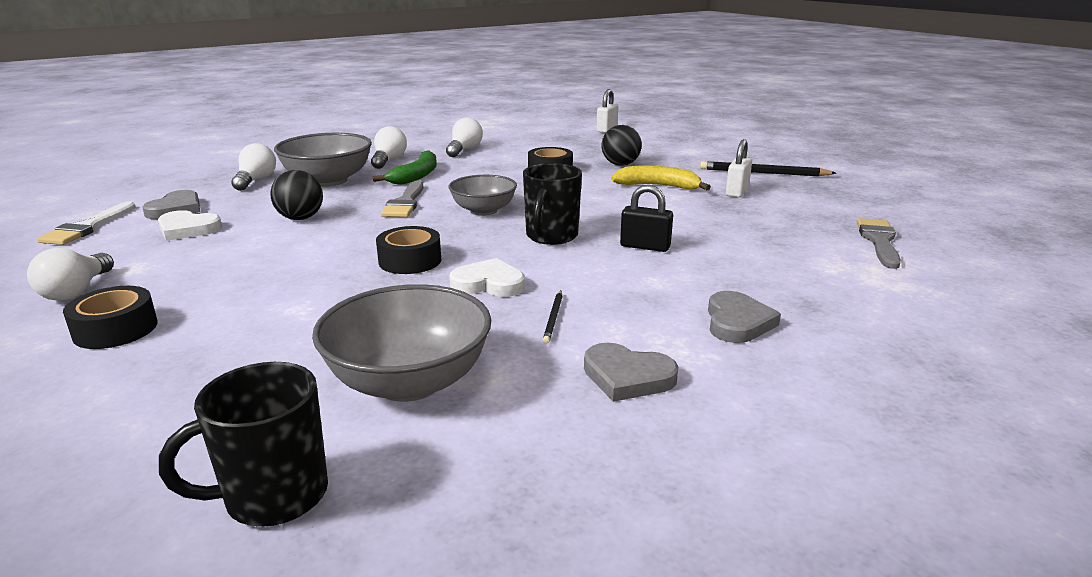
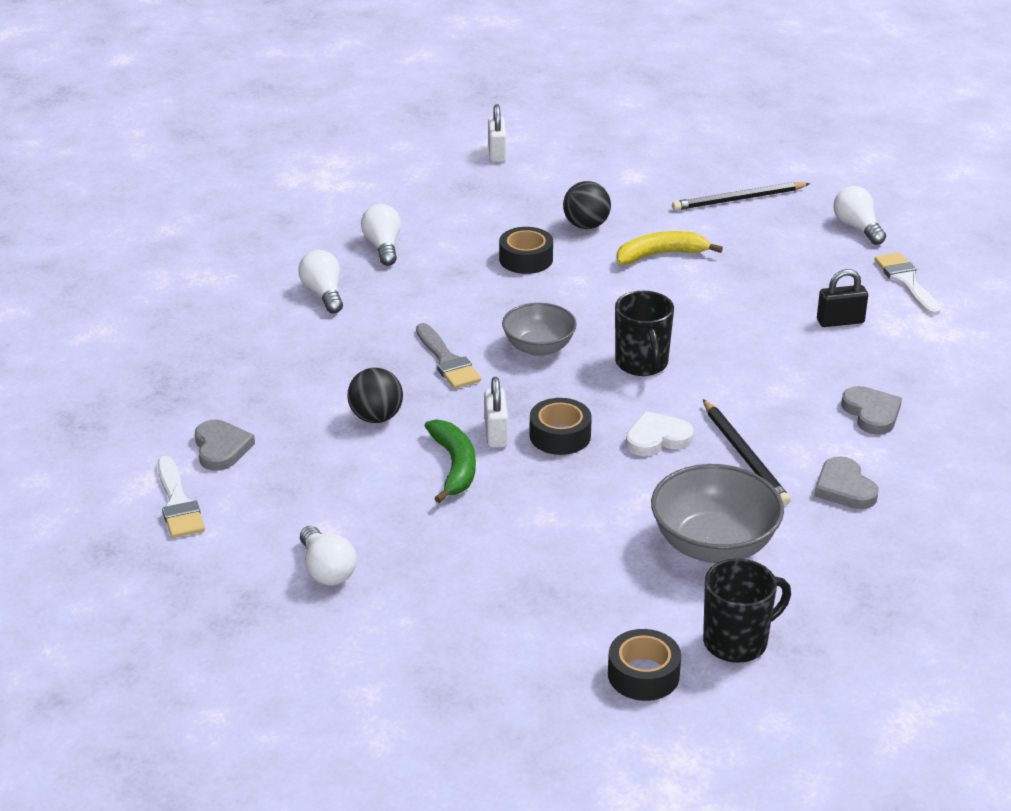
camera: 30 degrees left, 10 degrees up
black tape [63,286,158,349] -> black tape moved to [608,629,681,701]
white heart [158,210,222,241] -> none
black mug [159,362,328,526] -> black mug turned 150 degrees counterclockwise [703,558,791,663]
white light bulb [231,143,276,191] -> white light bulb moved to [833,186,886,245]
grey bowl [274,133,372,187] -> none
green banana [373,150,437,185] -> green banana moved to [425,419,476,503]
black pencil [543,290,562,344] -> black pencil [703,399,791,506], size x1.96
grey heart [584,342,678,402] -> grey heart turned 75 degrees clockwise [814,456,879,509]
black padlock [620,185,673,252] -> black padlock moved to [817,269,868,327]
white padlock [726,139,752,198] -> white padlock moved to [484,377,508,448]
grey brush [857,218,901,269] -> white brush [875,253,941,315]

